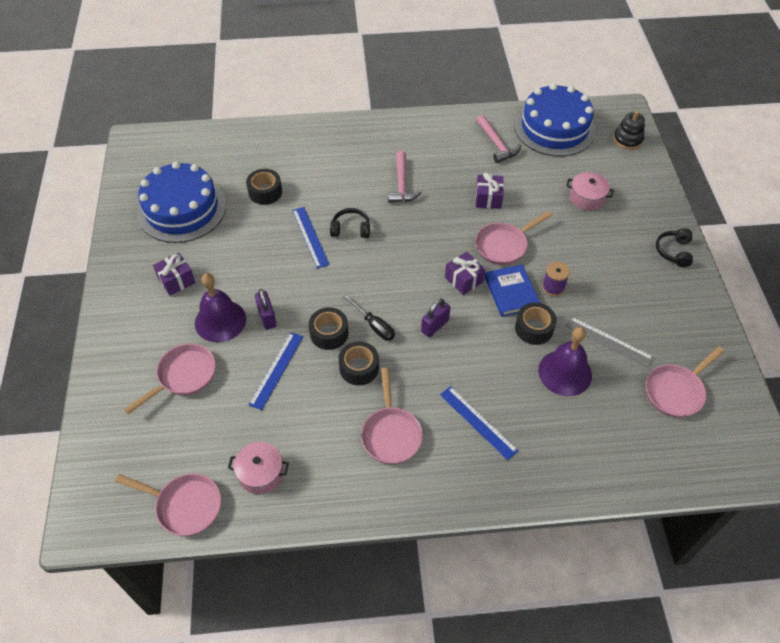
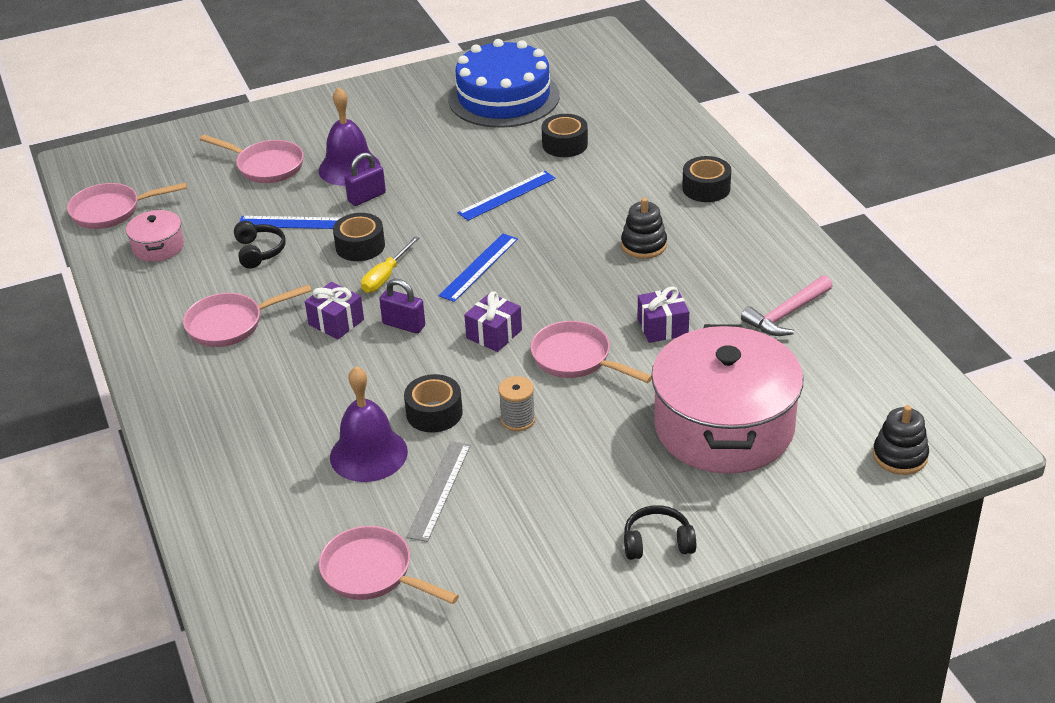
camera: 75 degrees right, 15 degrees down
pink pan [115,473,221,536] -> pink pan turned 75 degrees clockwise [67,182,187,229]
purple gift [153,253,196,296] -> purple gift moved to [305,282,364,339]
black headphones [330,208,370,238] -> black headphones moved to [234,221,286,269]
black tape [339,341,379,385] -> black tape moved to [682,156,731,202]
black screwdriver [343,294,395,341] -> yellow screwdriver [361,236,419,293]
pink hammer [388,151,422,203] -> black stacking toy [621,198,667,259]
blue ruler [440,386,519,460] -> blue ruler moved to [439,234,518,302]
blue book [485,264,540,317] -> none
blue cake [514,83,596,156] -> none
purple spool [542,262,570,297] -> grey spool [498,376,536,431]
pink pot [566,172,614,211] -> pink pot [651,324,803,474], size x2.30

